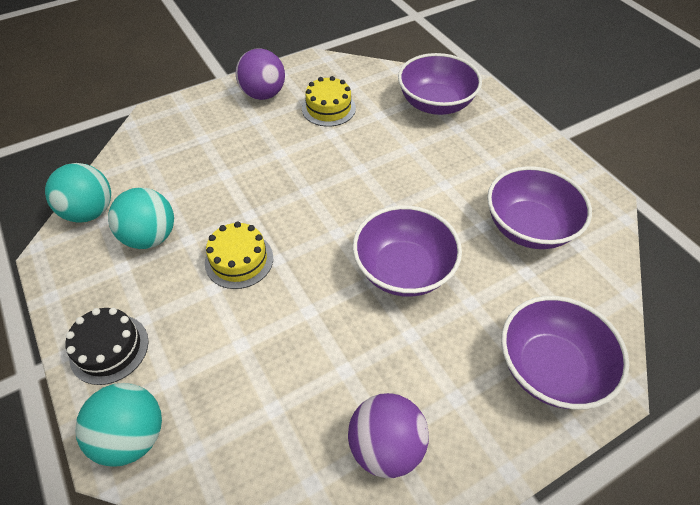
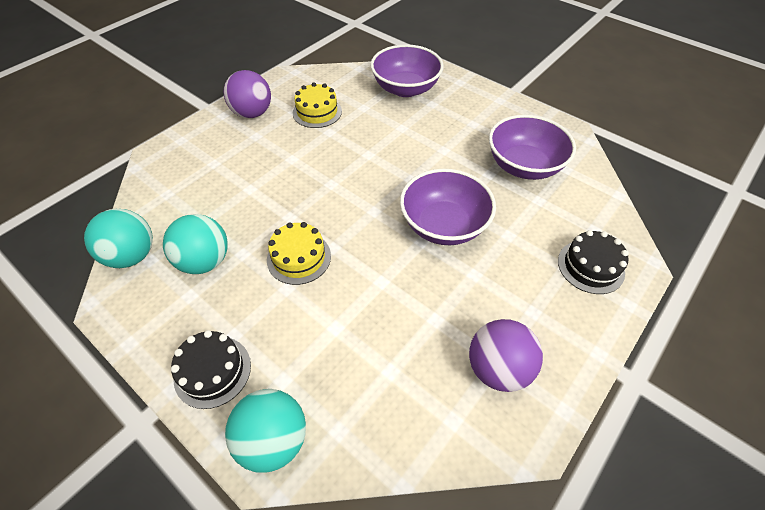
camera: 20 degrees left, 0 degrees up
purple bowl [501,296,629,409] -> black cake [558,230,629,294]

